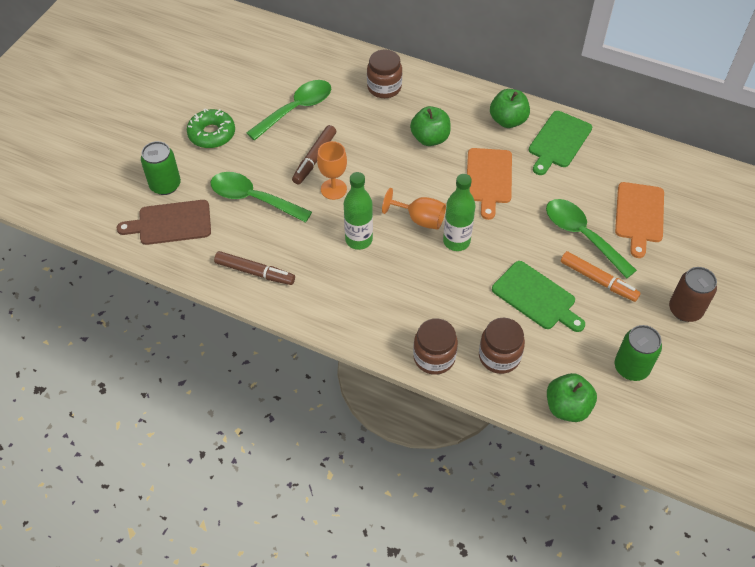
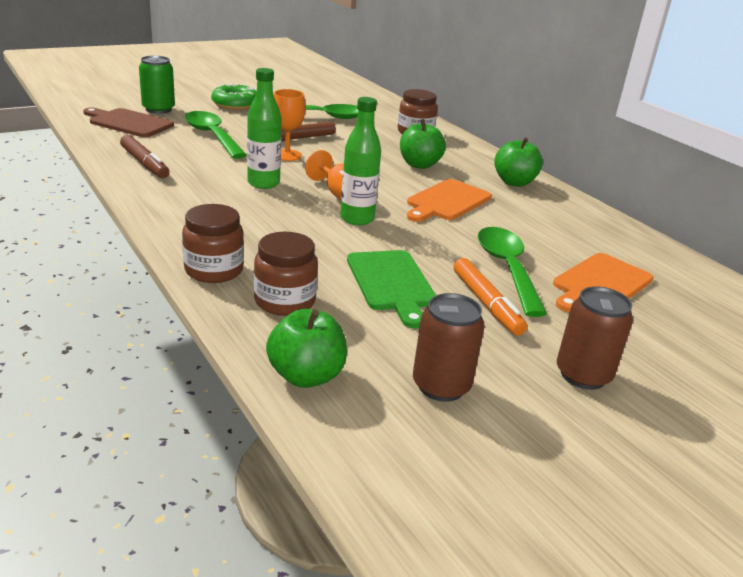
camera: 30 degrees right, 25 degrees down
green cutting board [529,111,592,175] -> none
green can [615,325,662,381] -> brown can [413,293,485,402]

